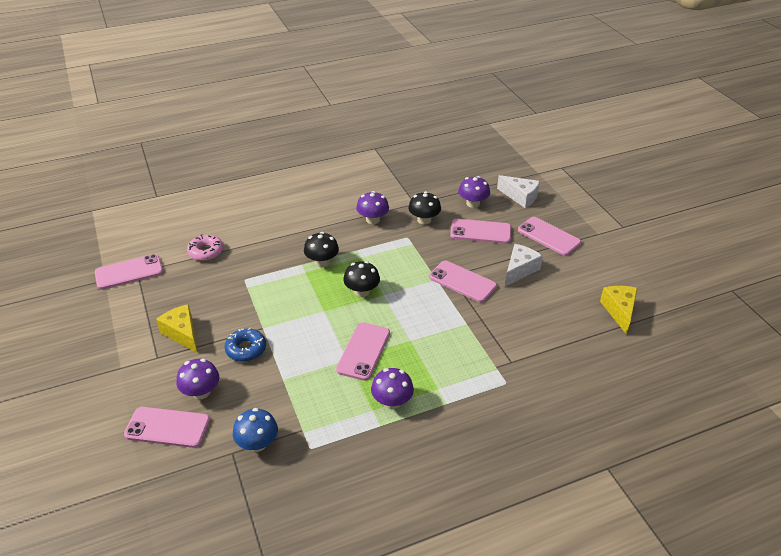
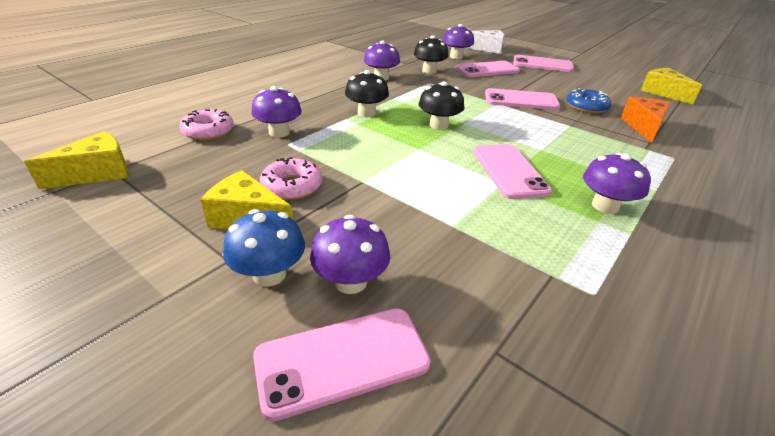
camera: 30 degrees left, 5 degrees down
pink phone [95,254,163,289] -> yellow cheese [24,131,129,189]
blue donut [225,327,266,362] -> blue donut moved to [567,88,611,114]
blue mushroom [233,408,278,452] -> blue mushroom moved to [223,209,305,287]
white cheese [505,244,543,286] -> none
none -> purple mushroom [251,86,302,138]
none -> pink donut [260,157,322,200]
none -> orange cheese [621,97,671,143]

